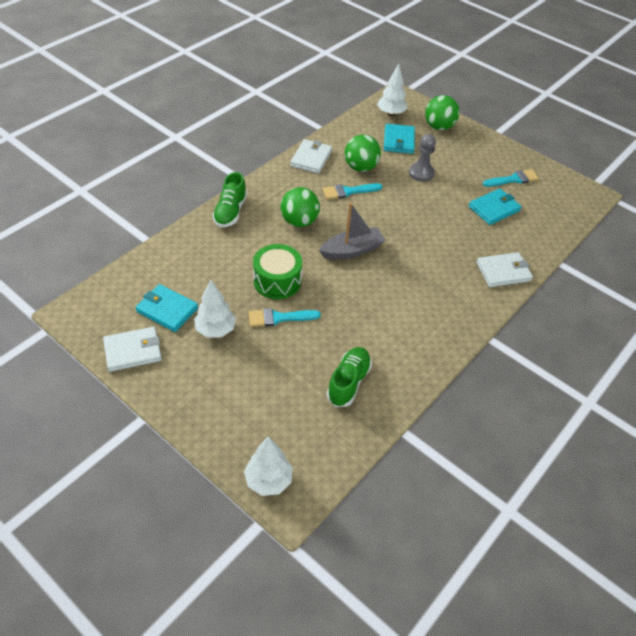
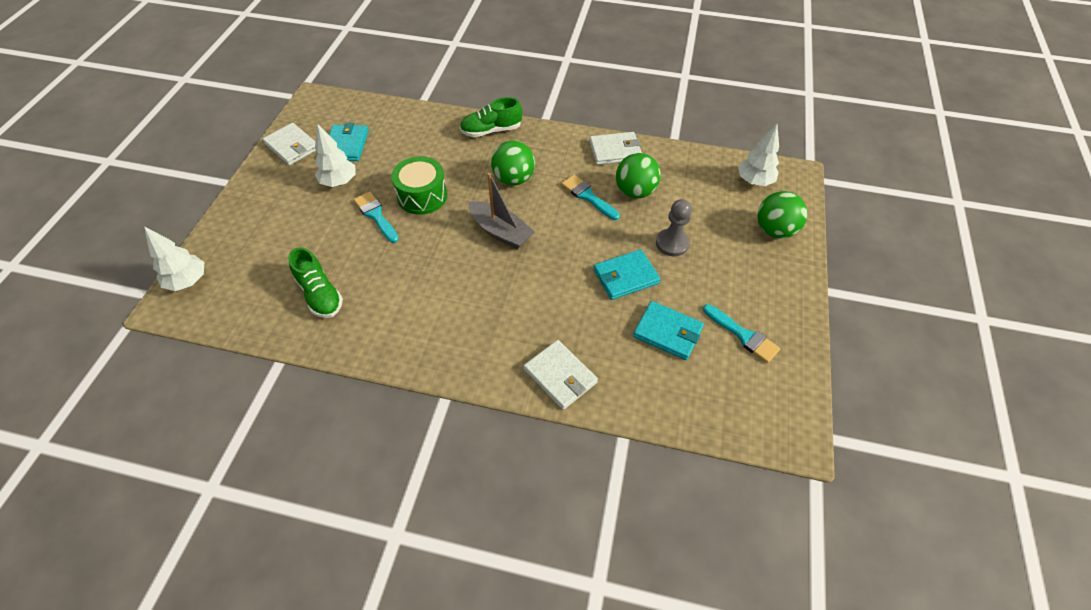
camera: 65 degrees right, 5 degrees up
green shoe [327,347,372,407] -> green shoe turned 60 degrees clockwise [288,247,343,318]
turquoise wallet [384,124,415,154] -> turquoise wallet moved to [594,249,660,300]

